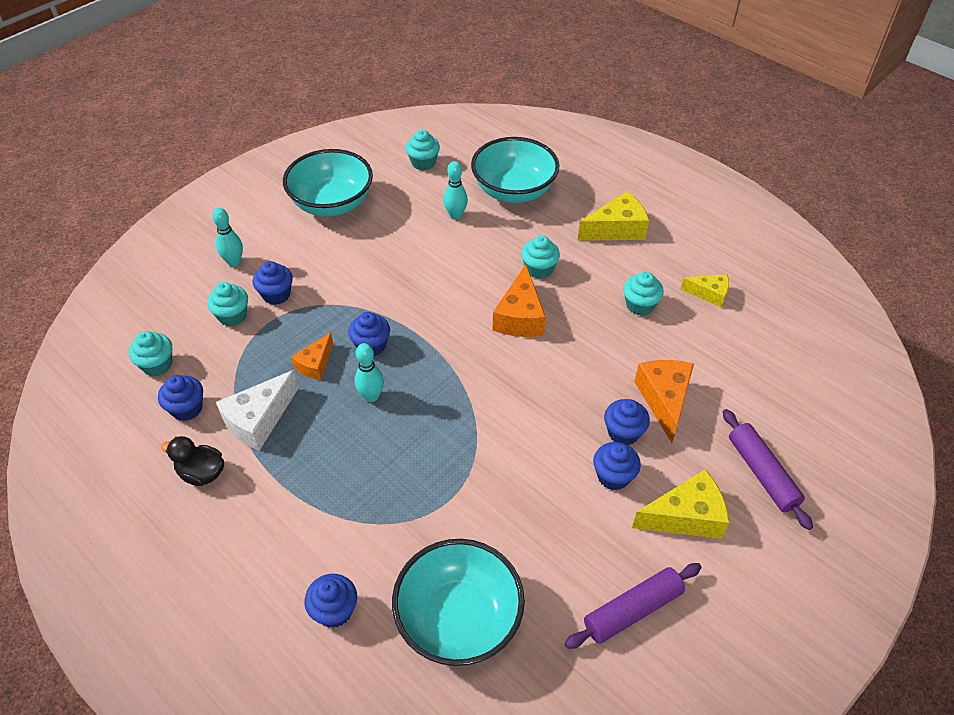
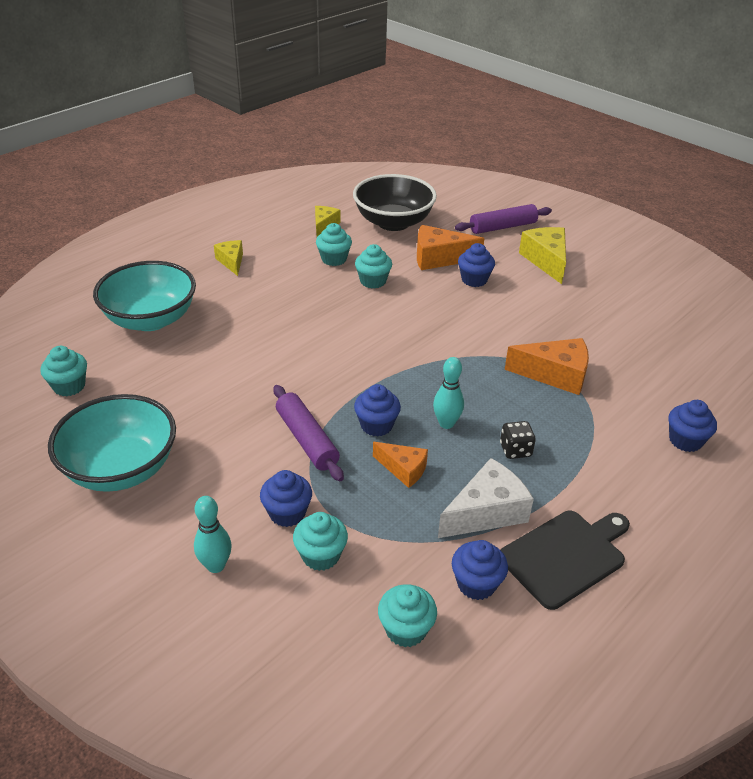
camera: 90 degrees left, 10 degrees down
black duck [161,436,224,486] -> black cutting board [501,511,630,610]
white cheese [216,370,298,451] -> white cheese turned 75 degrees counterclockwise [438,458,534,538]
turquoise bowl [392,539,525,666] -> none
turquoise bowling pin [443,161,468,220] -> none
orange cheese [493,264,546,337] -> orange cheese moved to [505,338,589,395]
turquoise cupcake [521,236,560,279] -> turquoise cupcake moved to [355,244,392,289]
purple rolling pin [564,563,702,649] -> purple rolling pin moved to [273,385,344,481]
yellow cheese [577,192,649,241] -> yellow cheese [214,240,243,276], size x0.62
blue cupcake [593,442,641,490] -> none
none -> black bowl [353,174,437,231]
none -> black dice [500,421,536,459]

